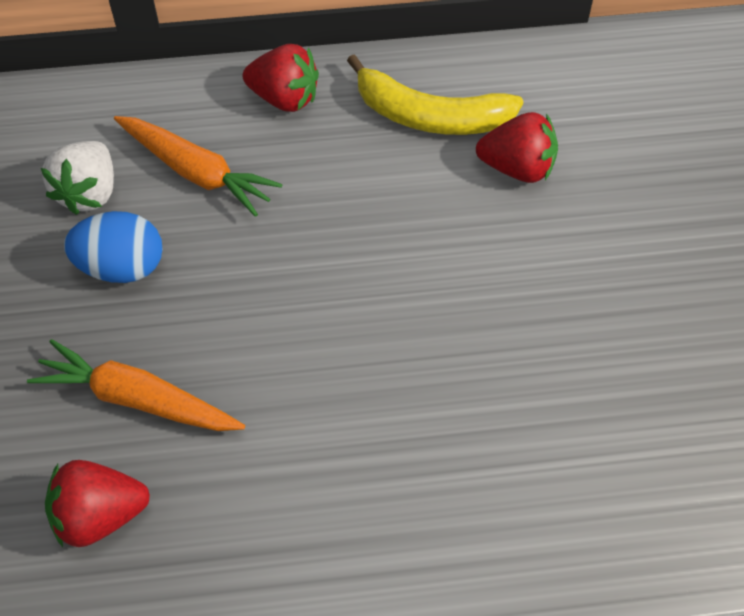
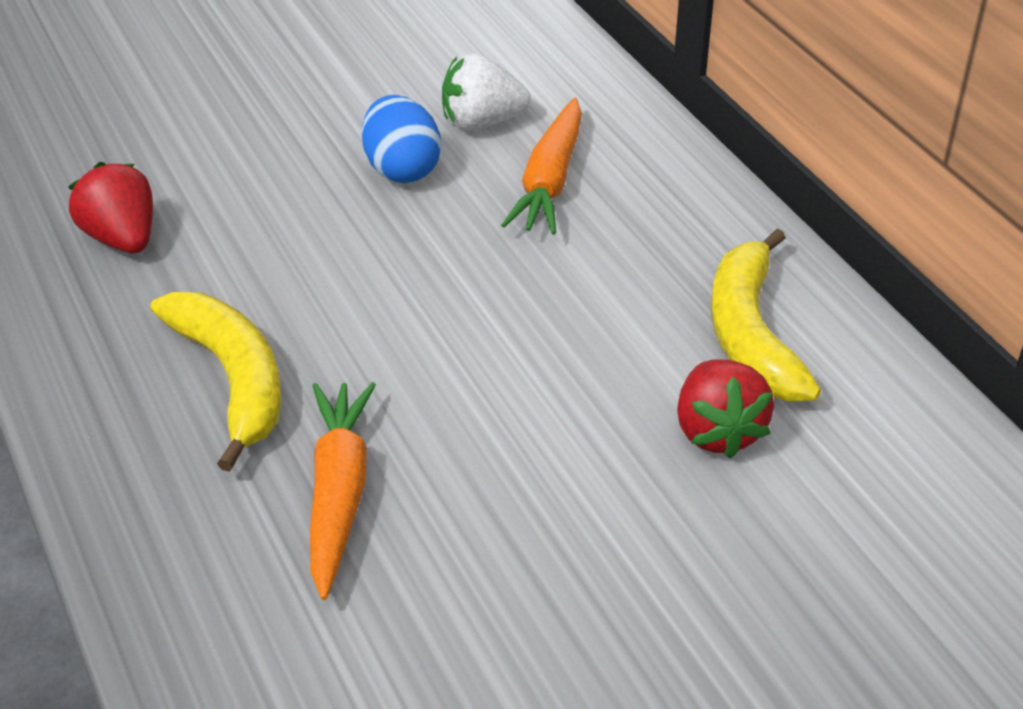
camera: 70 degrees right, 15 degrees down
orange carrot [27,339,245,431] -> orange carrot moved to [310,382,376,600]
red strawberry [243,44,319,112] -> none
none -> yellow banana [150,292,281,472]

